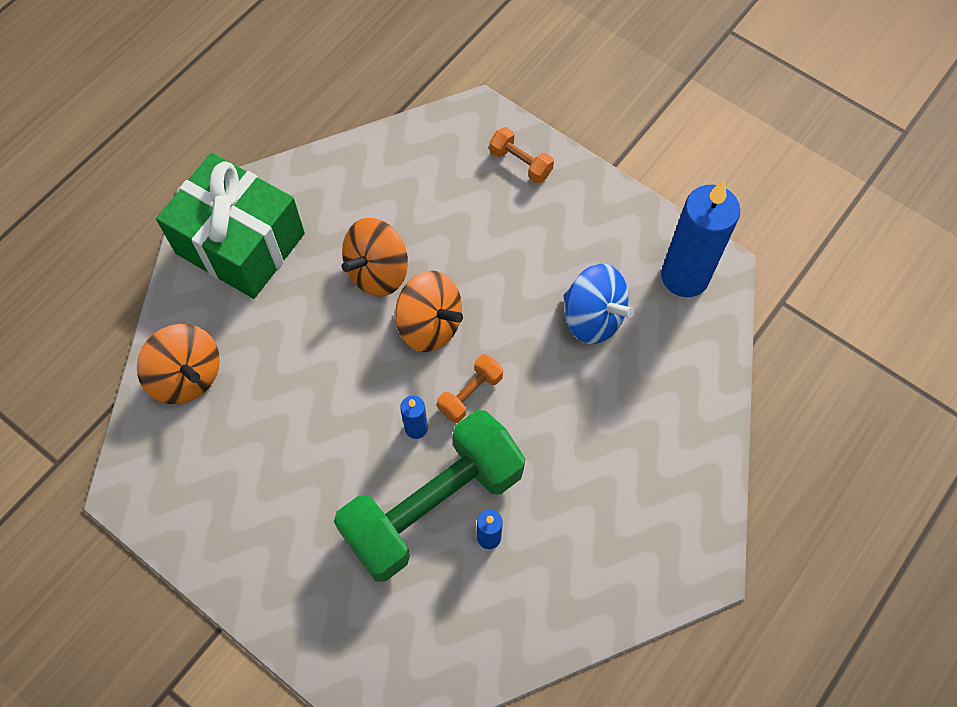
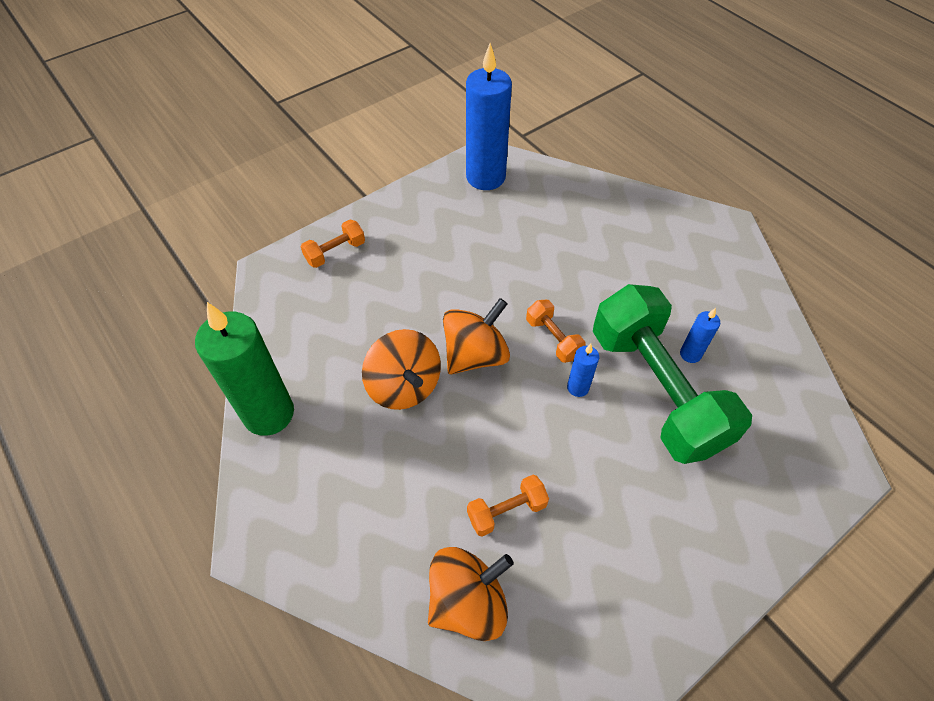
camera: 75 degrees left, 10 degrees down
green gift [156,153,305,299] -> none
blue spinning top [563,264,634,344] -> none
none -> green candle [195,302,294,436]
none -> orange dumbbell [467,475,549,537]

